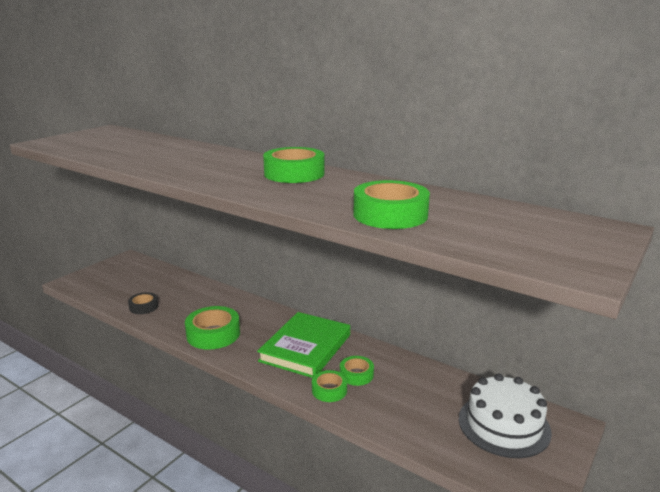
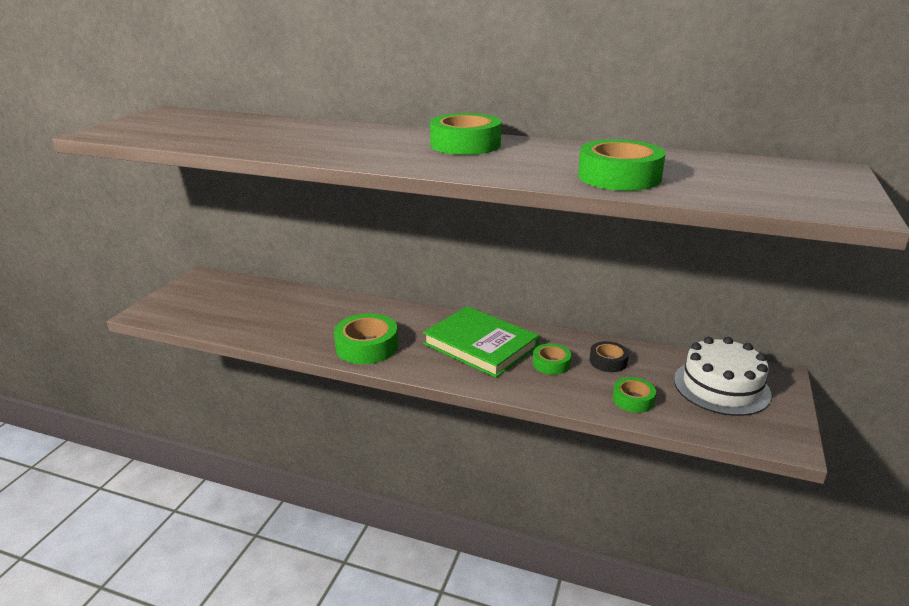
camera: 15 degrees left, 5 degrees up
black tape [128,292,158,314] -> black tape moved to [589,341,629,372]
green book [257,312,350,378] -> green book turned 60 degrees counterclockwise [423,306,539,378]
green tape [312,370,347,402] -> green tape moved to [613,377,656,413]

